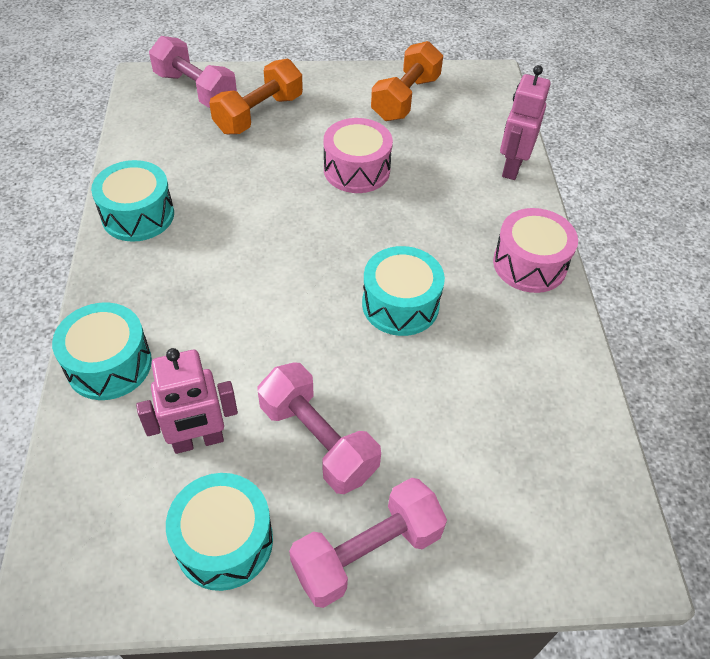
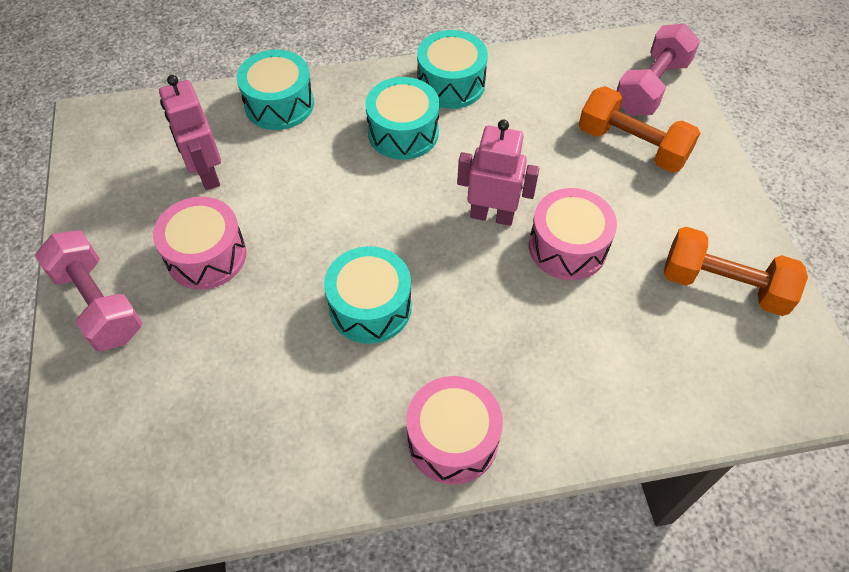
camera: 85 degrees right, 5 degrees up
turquoise drum [166,473,273,591] -> turquoise drum moved to [365,77,440,160]
pink dumbbell [257,362,381,494] -> pink drum [153,197,246,290]
pink robot [500,65,551,180] -> pink robot moved to [457,120,540,226]

